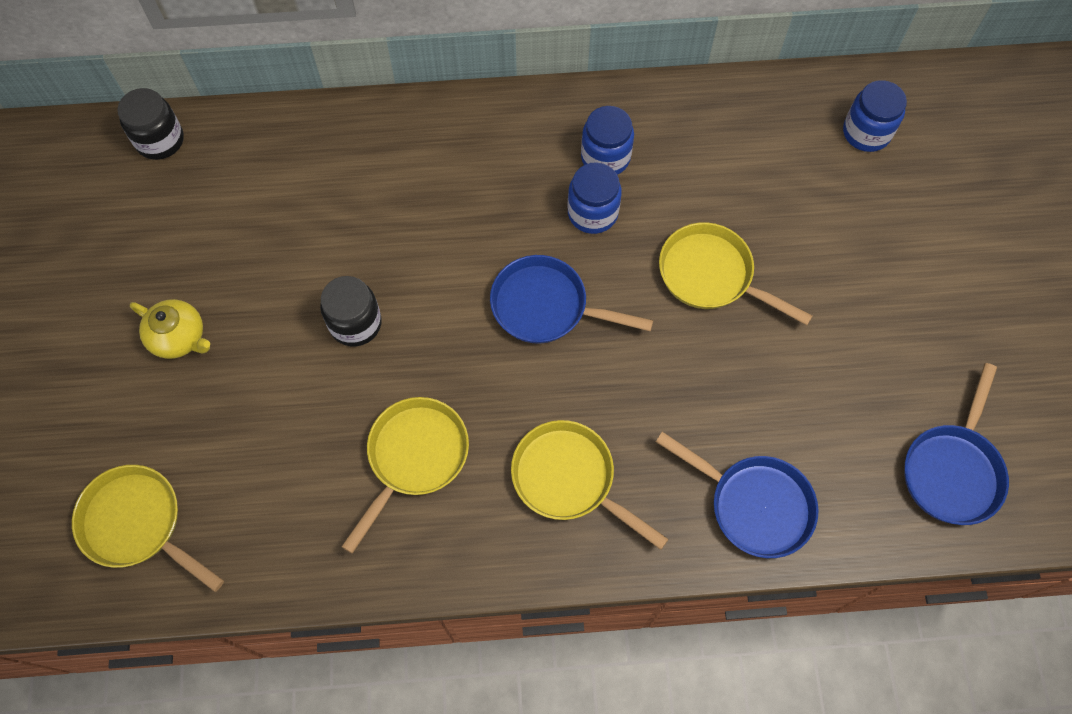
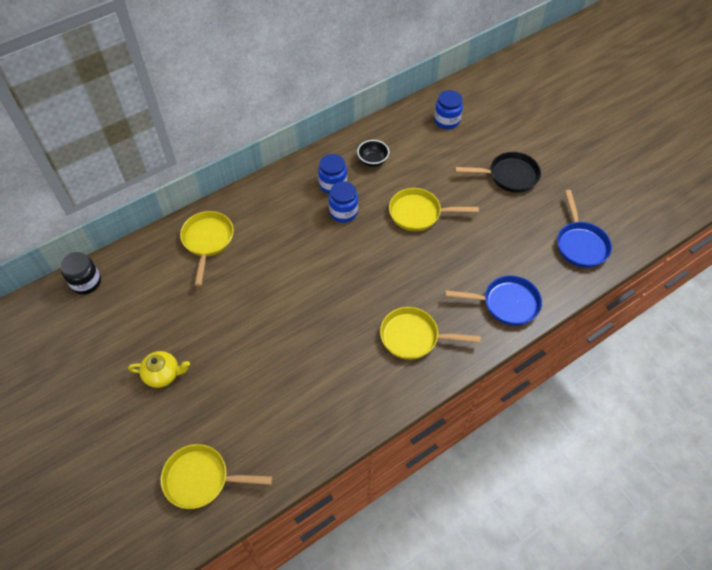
camera: 30 degrees left, 10 degrees down
black jar [320,276,382,347] -> none
yellow pan [341,397,469,554] -> yellow pan moved to [180,211,234,286]
blue pan [490,255,653,344] -> none
none -> black bowl [357,140,389,167]
none -> black pan [455,152,541,193]

